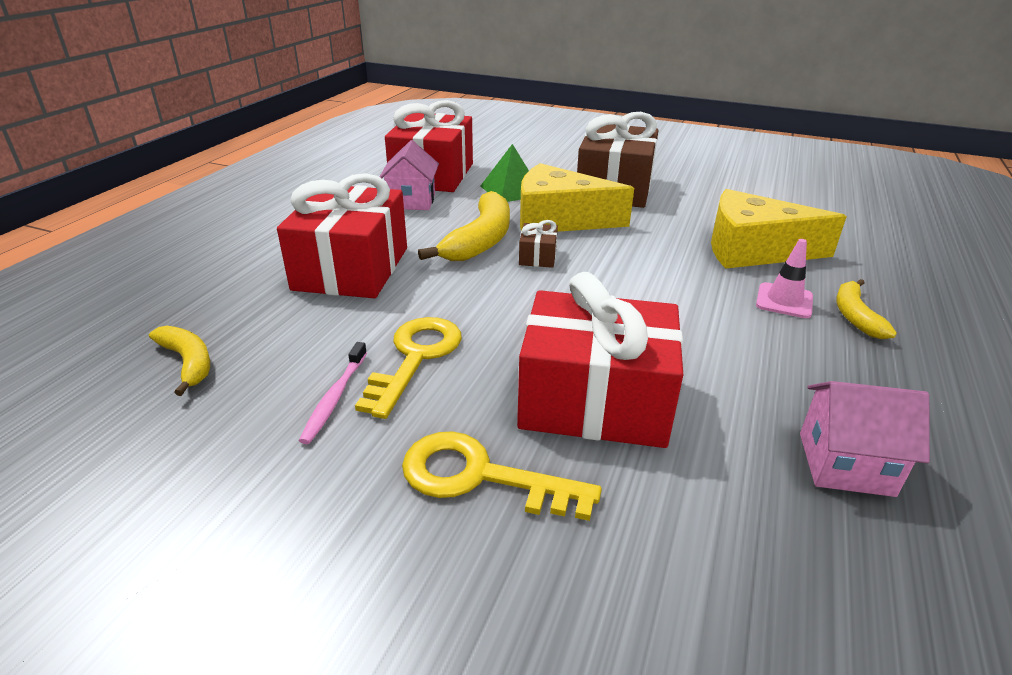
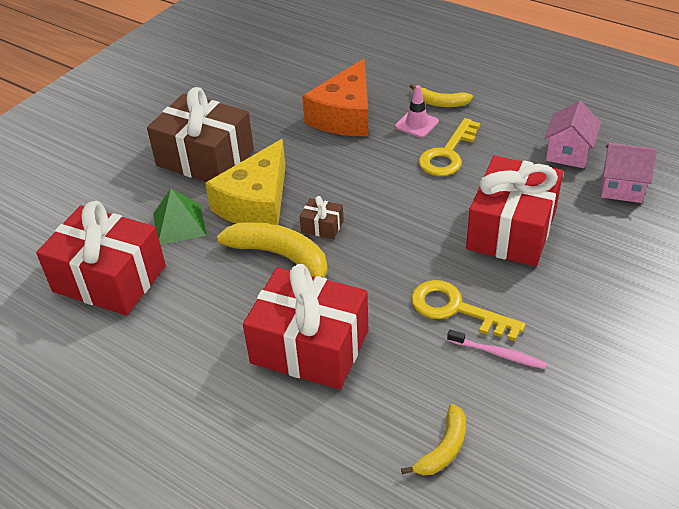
camera: 75 degrees left, 10 degrees up
yellow banana [149,326,210,396] -> yellow banana turned 150 degrees clockwise [401,404,466,475]
pink house [380,140,439,210] -> pink house moved to [601,143,657,203]
yellow key [402,431,602,521] -> yellow key moved to [419,118,481,176]
yellow cheese [711,189,847,269] -> orange cheese [302,59,368,136]

